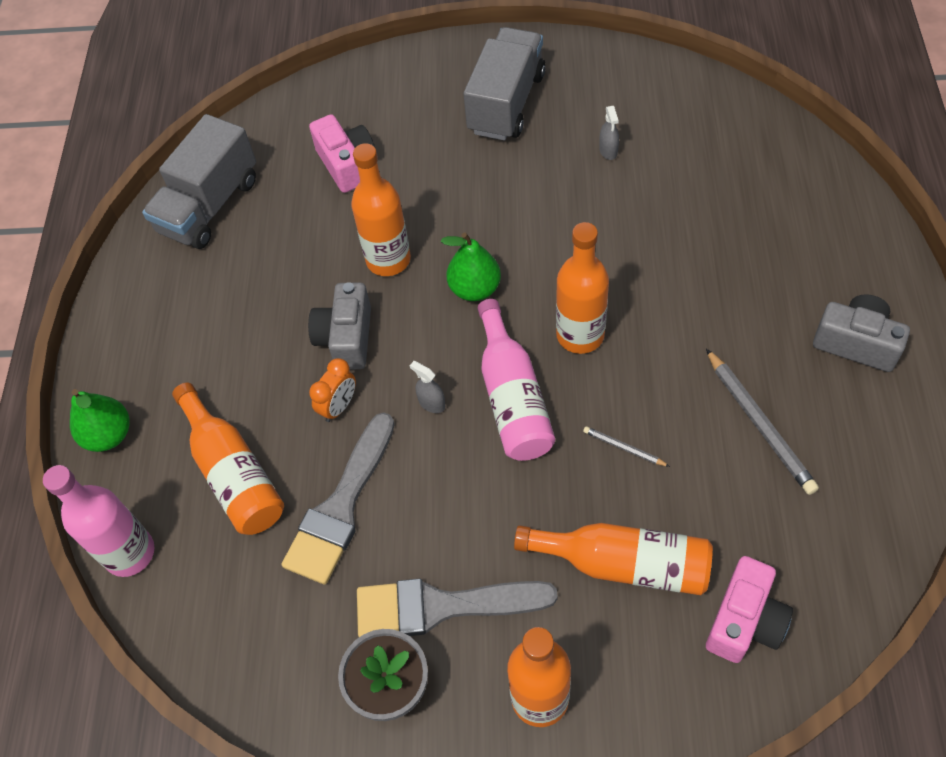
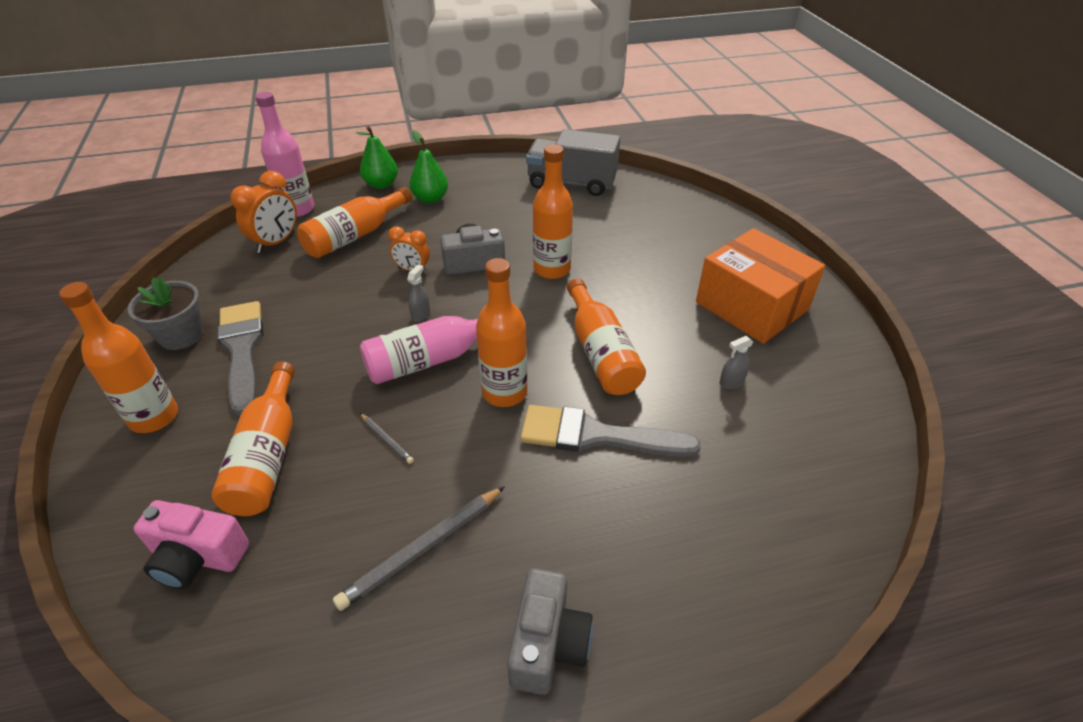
camera: 70 degrees right, 15 degrees down
grey brush [282,412,395,585] -> grey brush moved to [520,405,701,457]
pink camera [309,114,375,193] -> none
green pear [441,232,501,301] -> green pear moved to [410,130,448,204]
grey truck [464,27,546,140] -> orange box [696,228,825,344]
grey pencil [583,426,670,467] -> grey pencil turned 120 degrees clockwise [360,413,414,464]
none -> orange clock [230,171,297,253]
none -> orange bottle [567,278,646,395]

